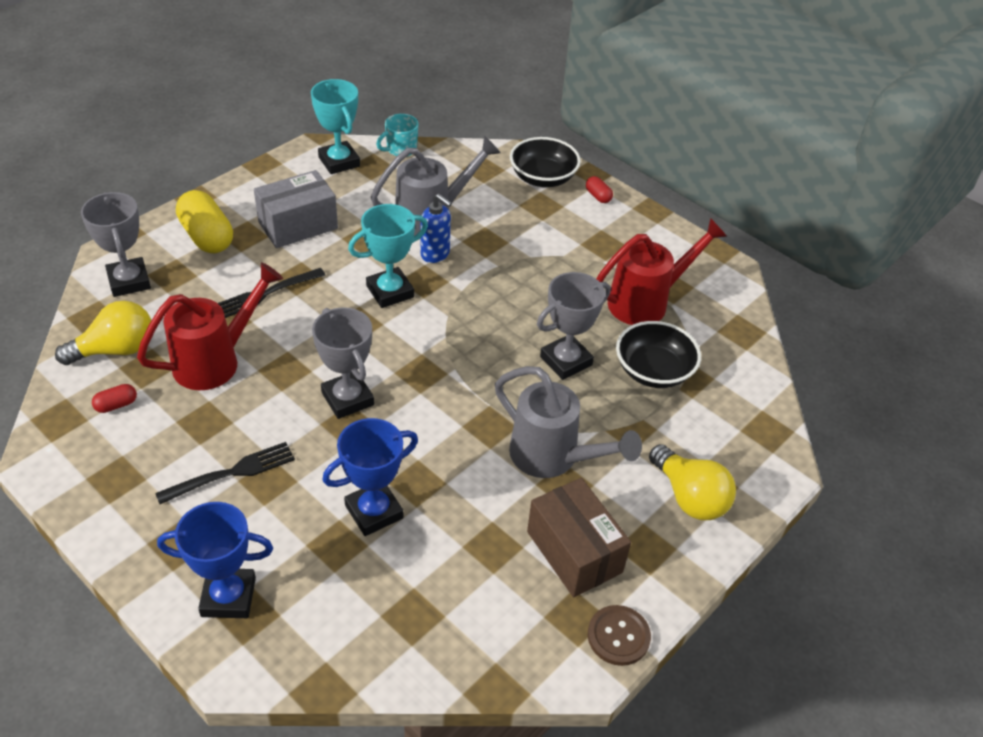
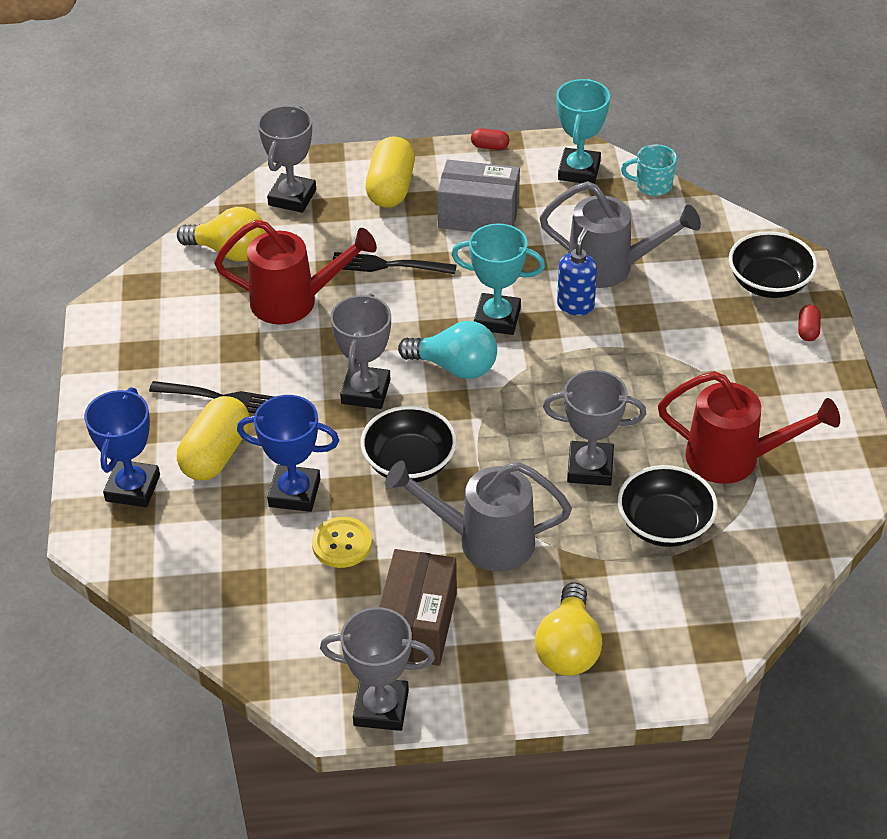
camera: 45 degrees right, 0 degrees up
red capsule [92,384,137,413] -> red capsule moved to [471,128,509,150]
blue trophy [157,502,273,618] -> blue trophy turned 60 degrees clockwise [84,387,160,507]
blue soap dispenser [421,194,452,263] -> blue soap dispenser turned 150 degrees counterclockwise [557,228,597,316]
grey watering can [495,366,642,478] -> grey watering can turned 105 degrees clockwise [385,460,572,572]
brown button [588,605,651,666] -> grey trophy [320,607,435,731]
none -> yellow capsule [177,396,250,480]
none -> yellow button [312,517,372,568]
none -> black bowl [361,406,457,482]
none -> turquoise light bulb [398,321,497,379]

